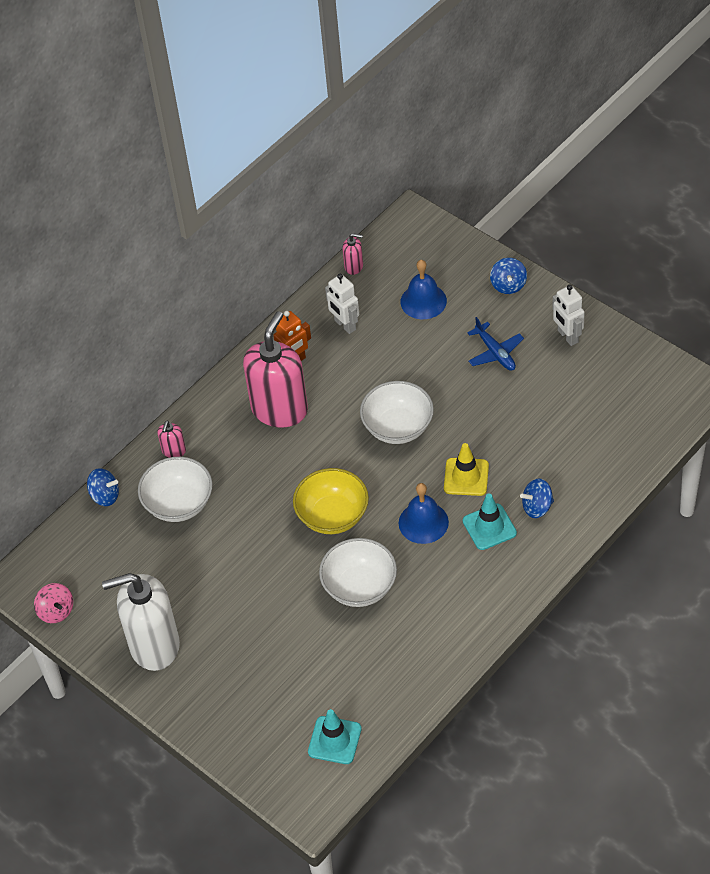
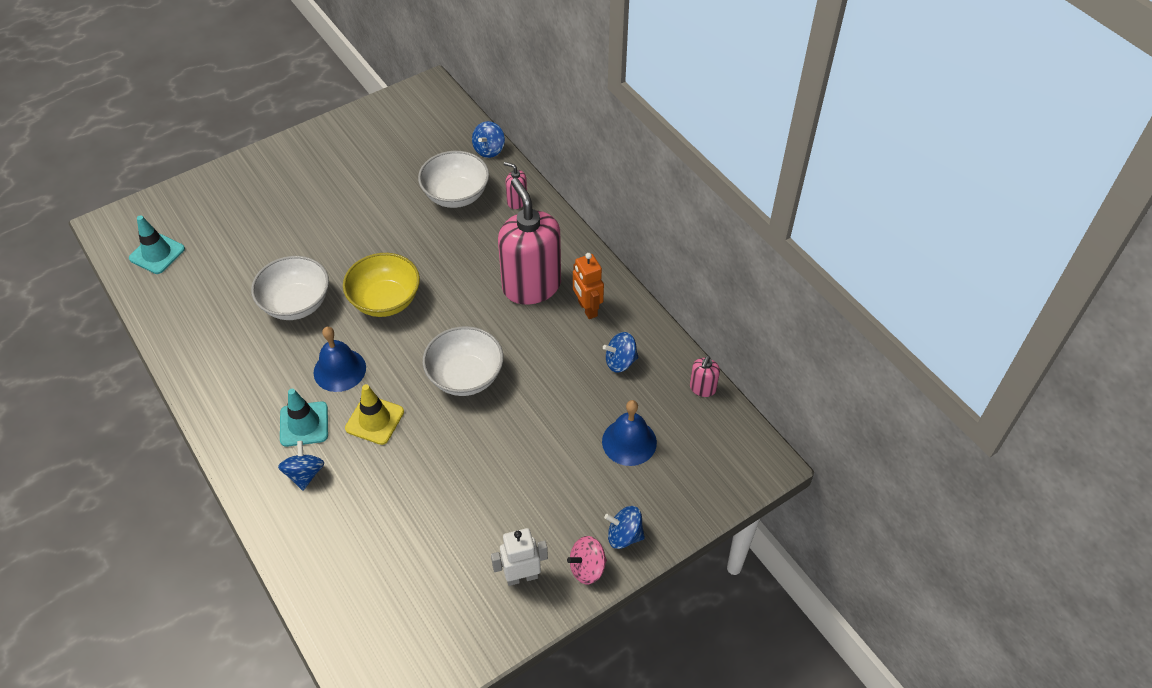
camera: 100 degrees right, 0 degrees up
pink spinning top [34,583,73,623] -> pink spinning top moved to [567,536,607,584]
white soap dispenser [102,573,180,671] -> none
pink soap dispenser [243,311,308,428] -> pink soap dispenser turned 150 degrees counterclockwise [498,178,561,305]
white robot [325,273,359,334] -> blue spinning top [603,332,639,373]
blue plane [467,317,524,371] -> none

